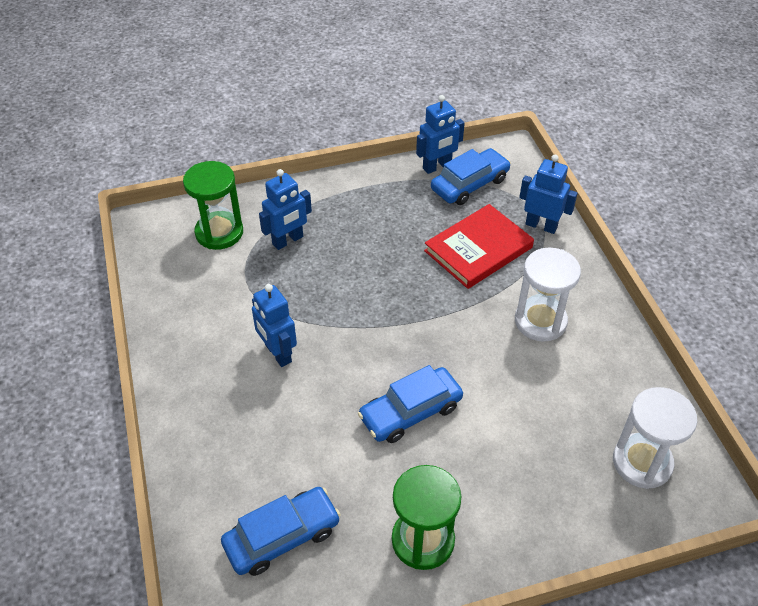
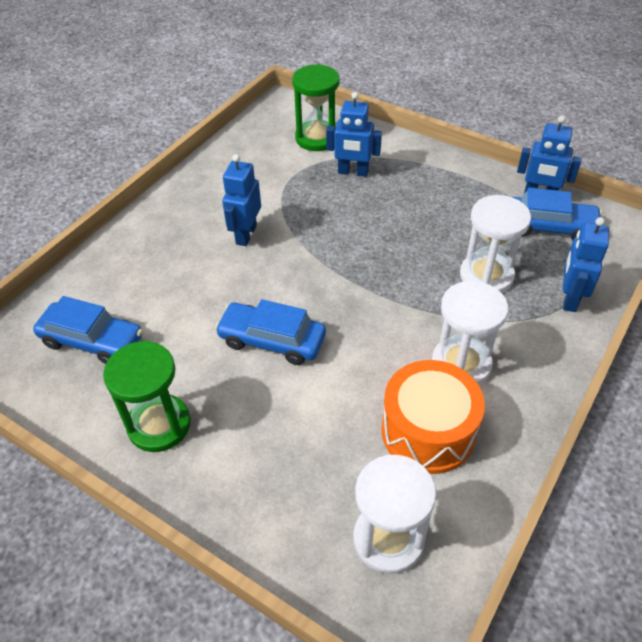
camera: 50 degrees right, 0 degrees up
red book [424,204,534,289] -> white hourglass [460,195,531,293]
blue robot [519,155,578,234] -> blue robot turned 150 degrees counterclockwise [563,217,609,312]
none -> orange drum [381,360,485,474]

